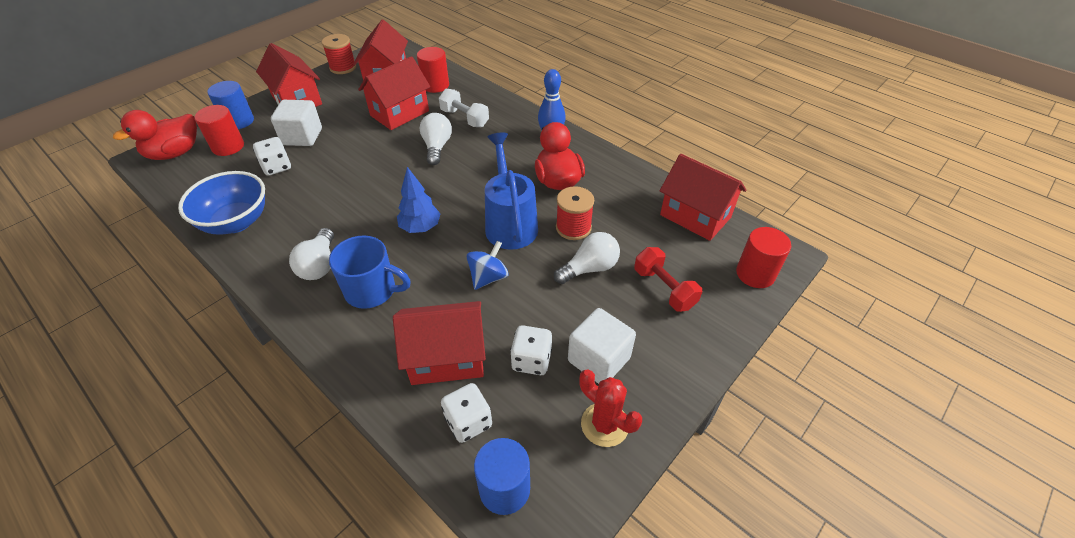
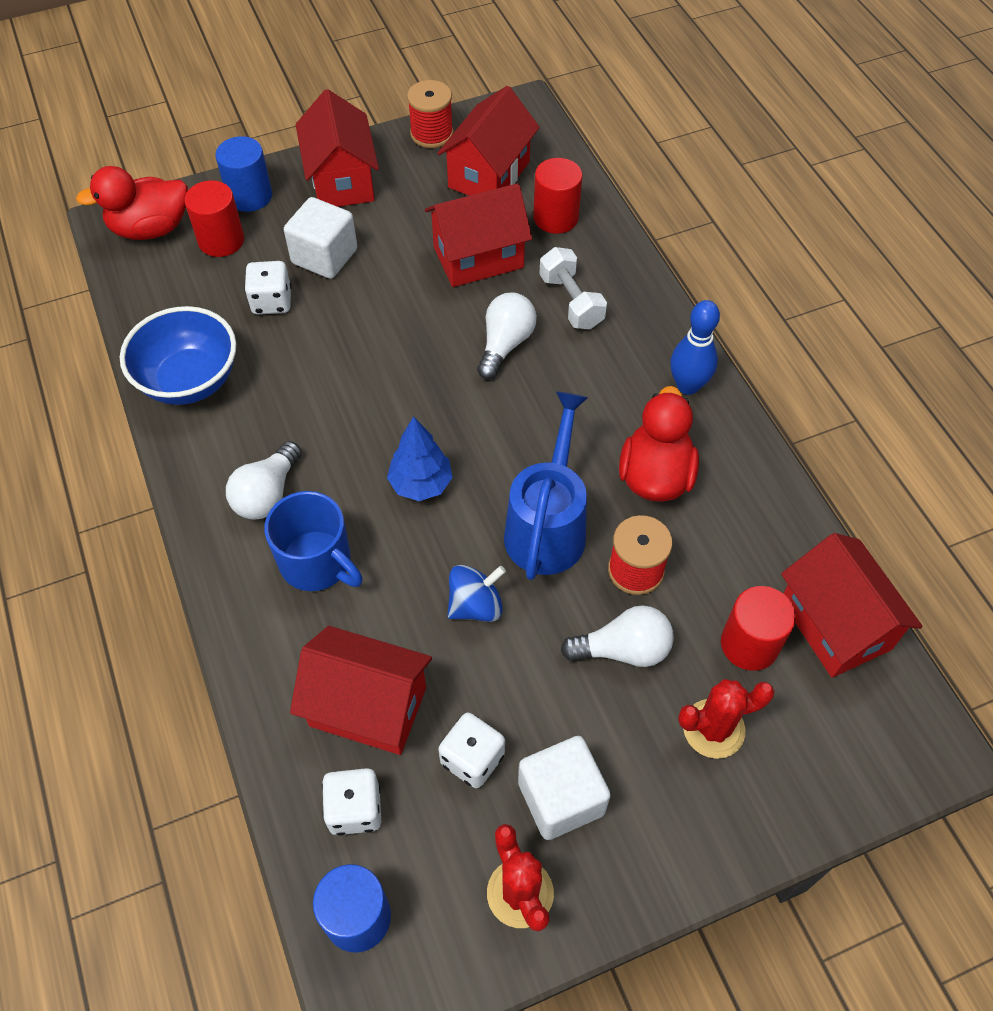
camera: 25 degrees right, 10 degrees up
red dumbbell [634,247,702,312] -> red cactus [678,679,775,759]
red cylinder [736,227,791,288] -> red cylinder moved to [721,586,796,671]

